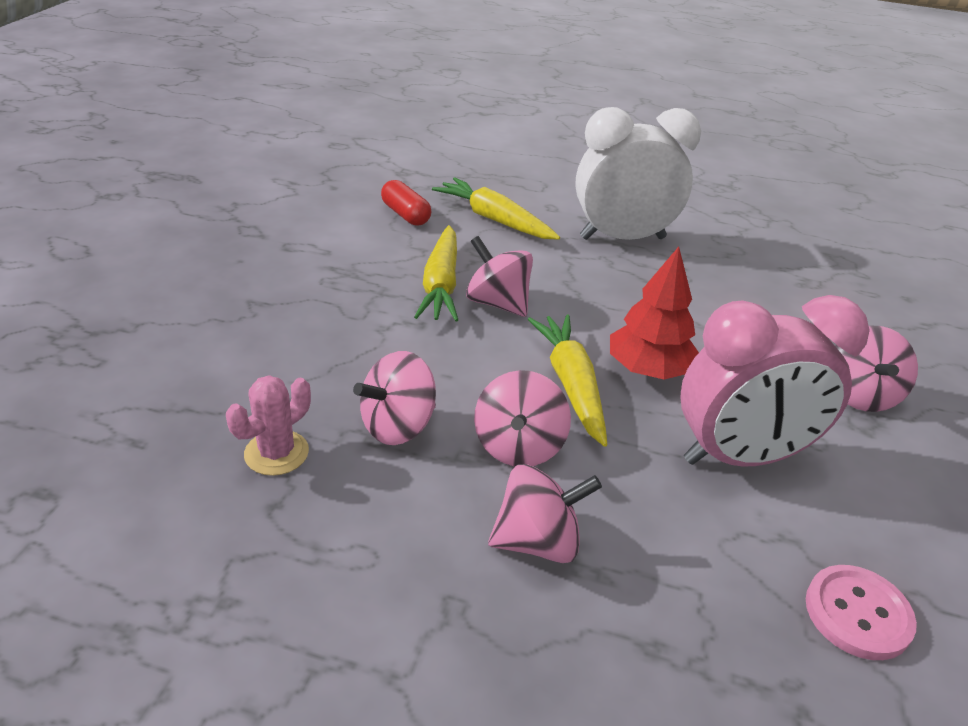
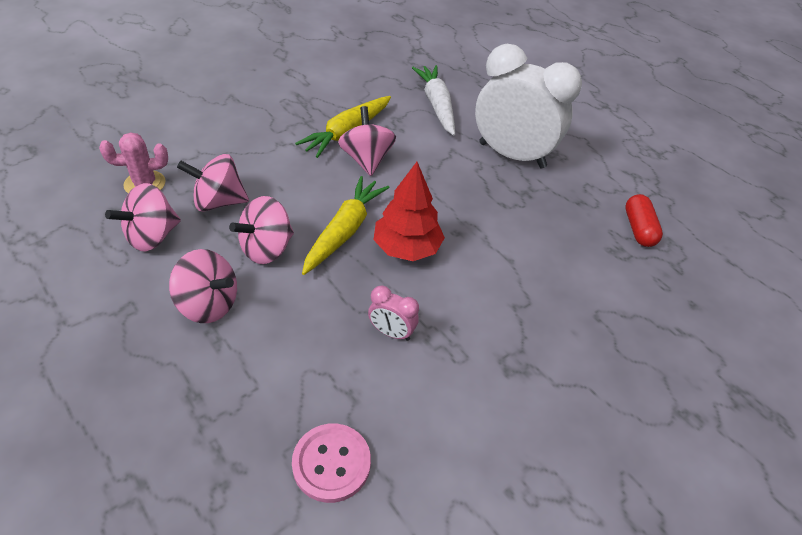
camera: 35 degrees right, 10 degrees up
red capsule [381,180,431,226] -> red capsule moved to [625,194,663,247]
yellow carrot [432,177,560,240] -> white carrot [412,65,455,136]
pink clock [681,295,870,467] -> pink clock [368,285,419,341], size x0.42
pink spinning top [835,326,918,412] -> pink spinning top moved to [105,183,181,251]

